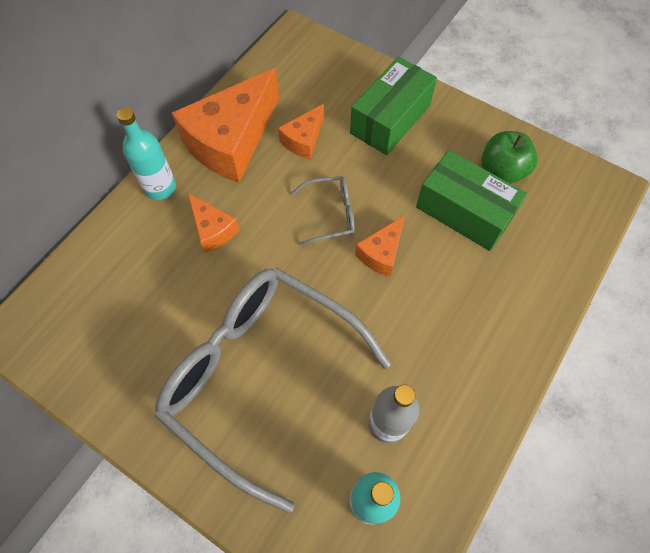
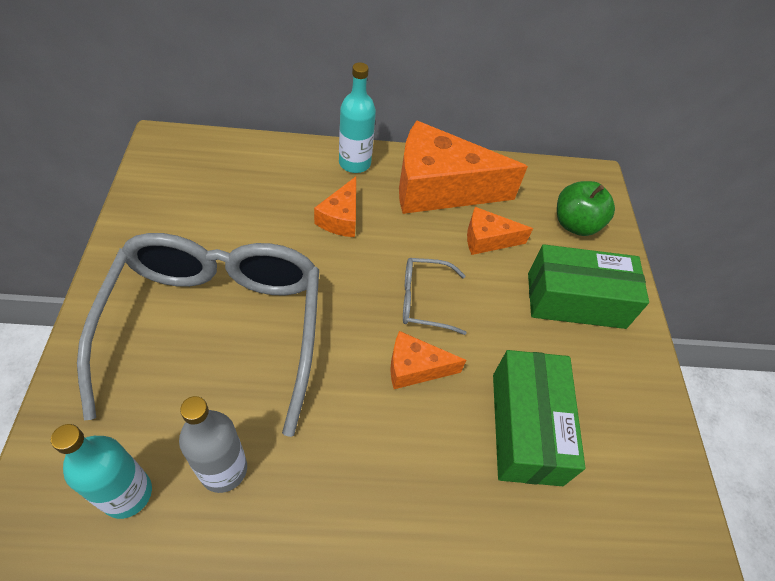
camera: 50 degrees right, 10 degrees down
grey glasses [291,176,355,246] -> grey glasses turned 135 degrees clockwise [403,258,466,335]
green apple [481,131,538,184] -> green apple moved to [557,181,615,236]

